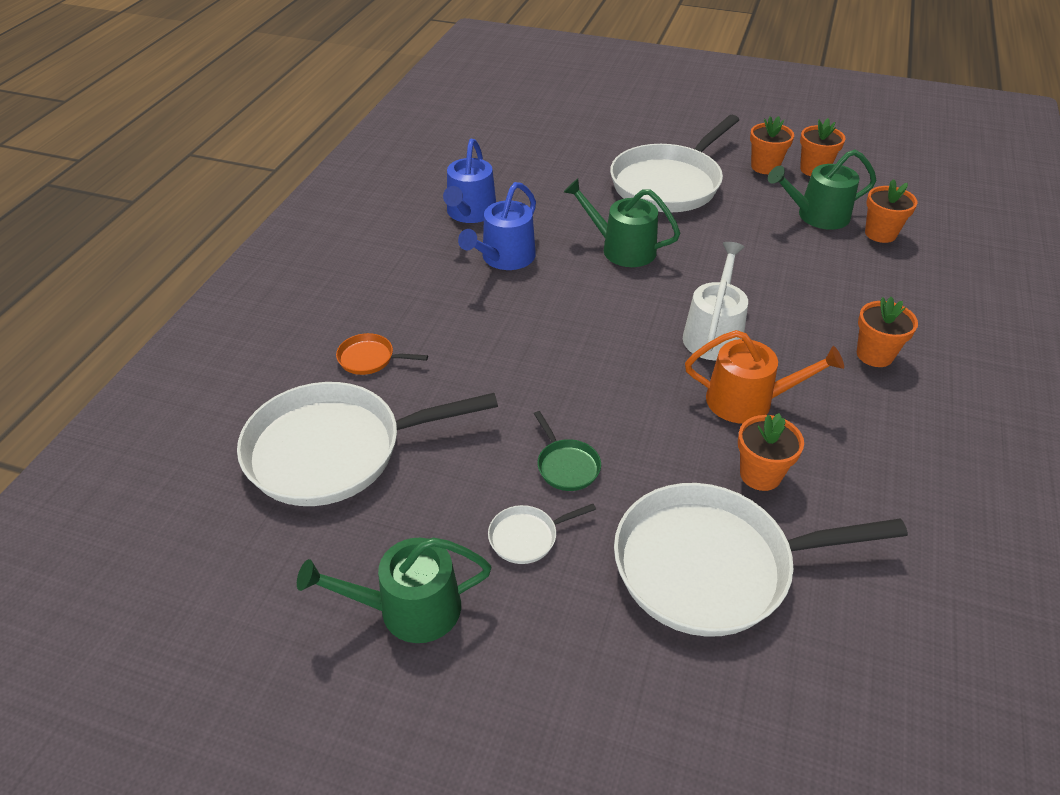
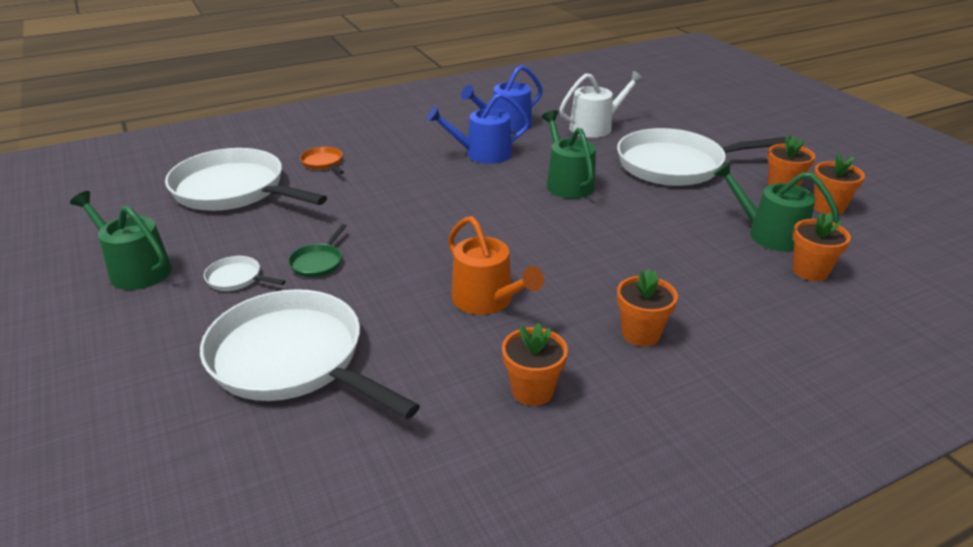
camera: 45 degrees right, 10 degrees down
white watering can [683,242,748,361] -> white watering can moved to [559,71,644,138]
orange flower pot [738,413,804,491] -> orange flower pot moved to [502,323,568,406]

